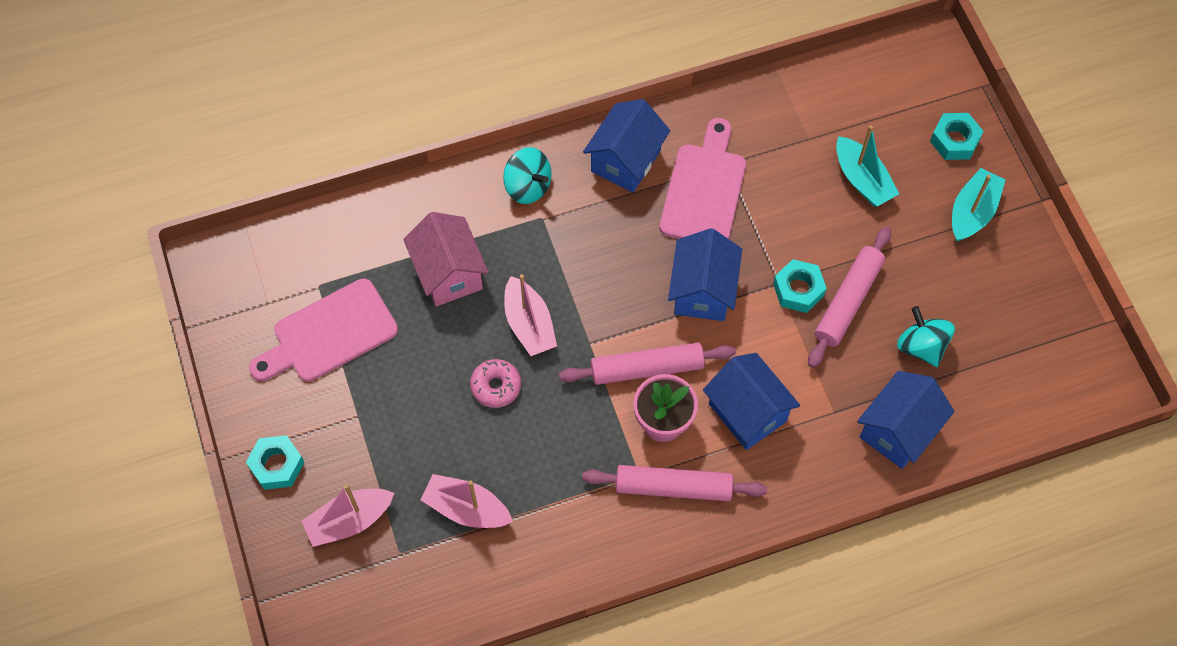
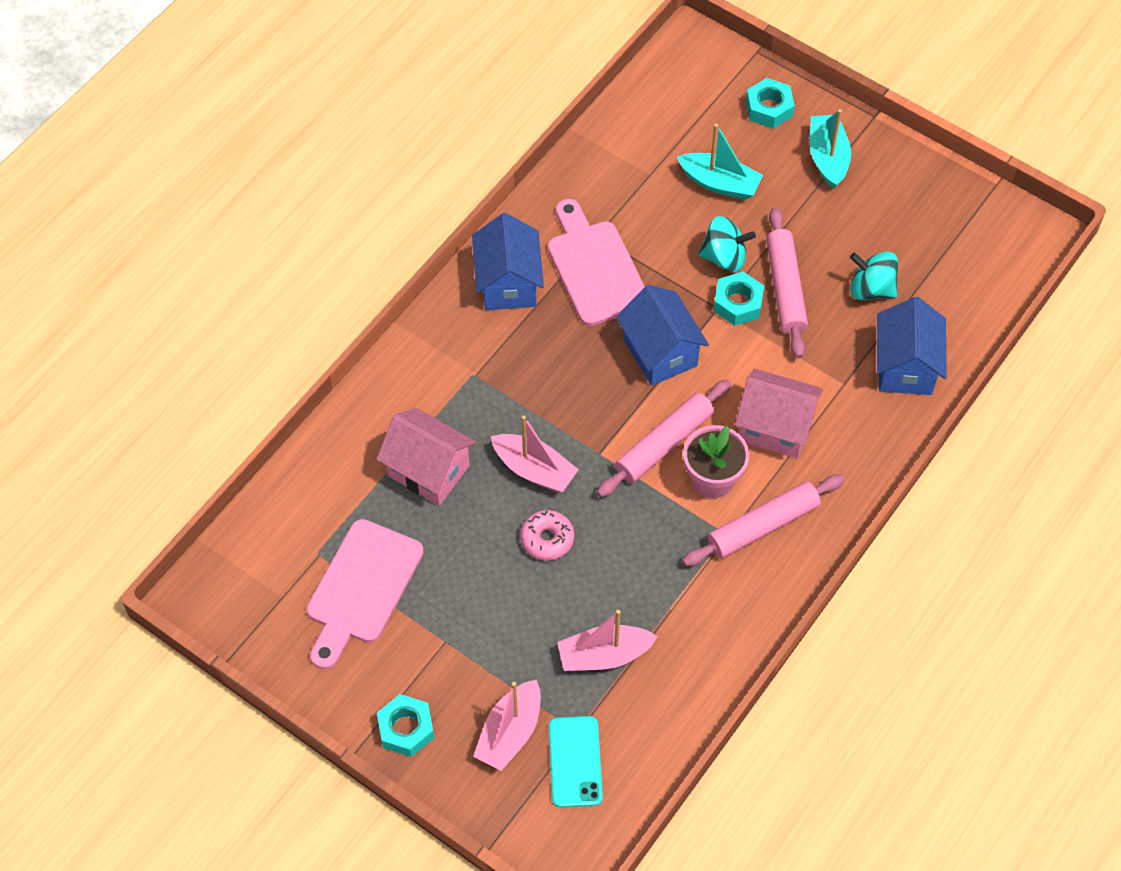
camera: 35 degrees left, 5 degrees down
turquoise spinning top [503,147,552,204] -> turquoise spinning top moved to [698,216,756,273]
blue house [703,353,800,450] -> pink house [735,369,823,458]
none -> turquoise phone [549,716,603,807]

